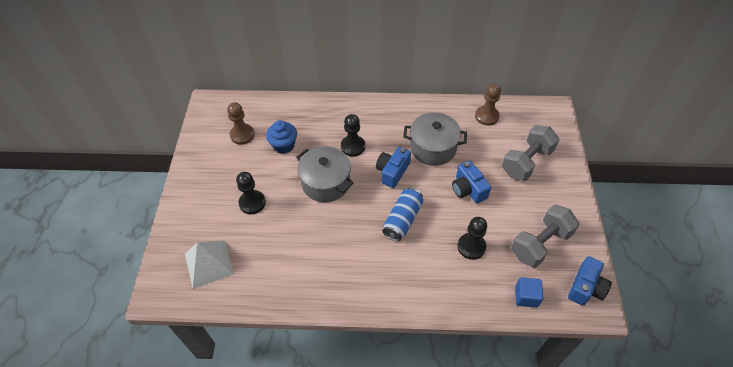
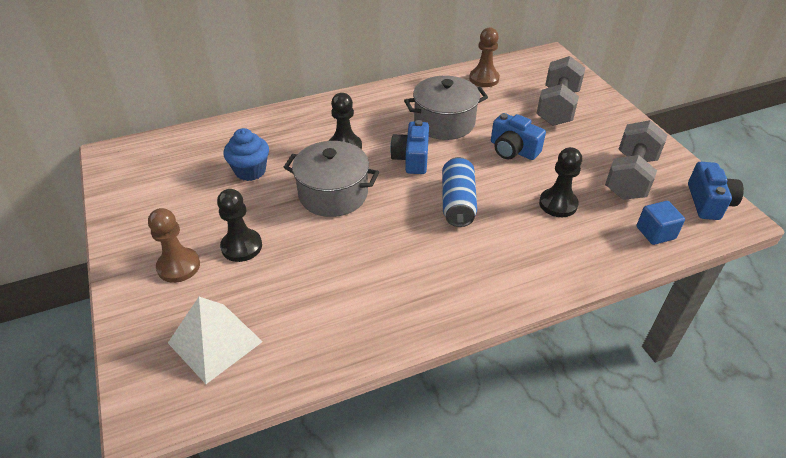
camera: 25 degrees left, 10 degrees down
brown pawn [227,102,255,145] -> brown pawn moved to [148,208,200,283]

